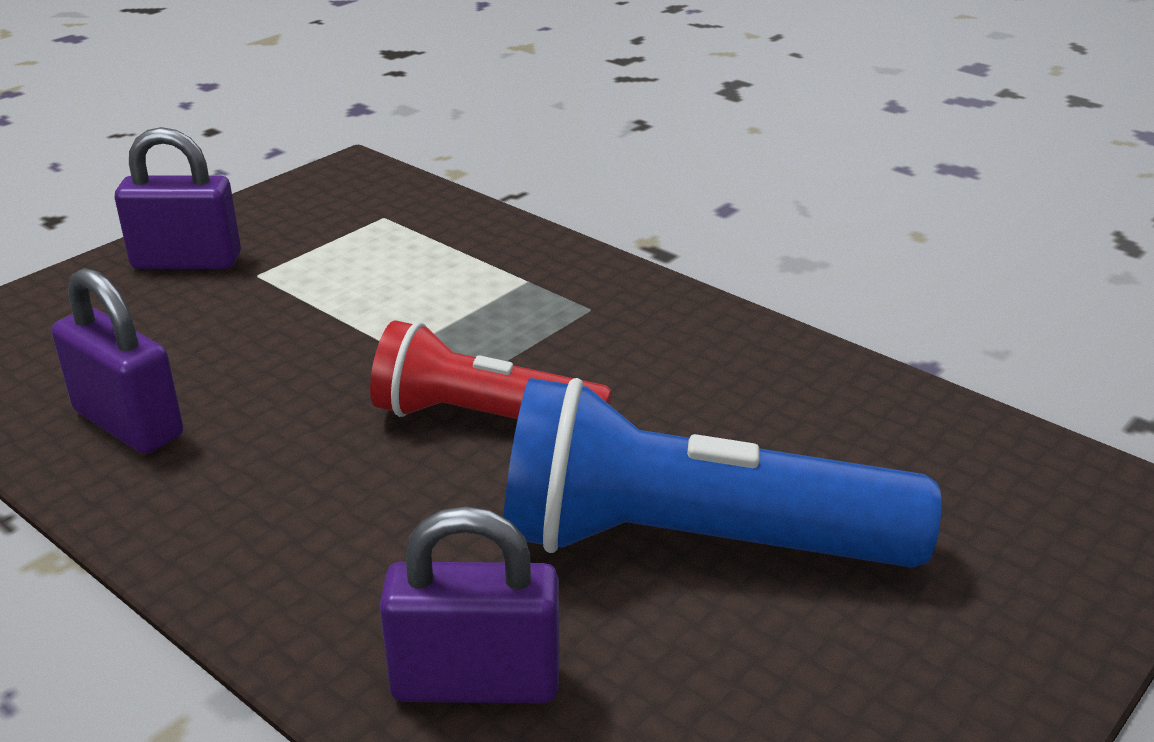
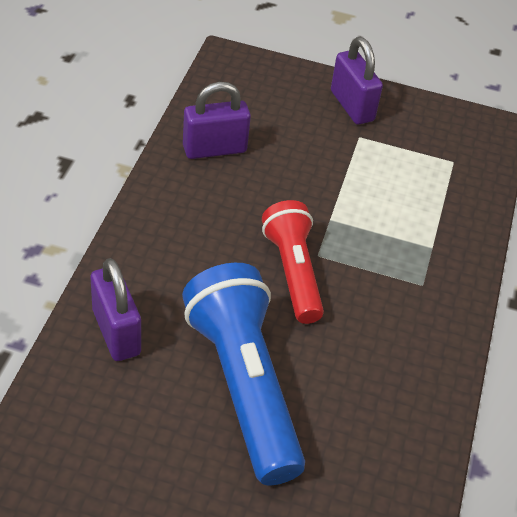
camera: 60 degrees right, 15 degrees up
purple padlock [51,268,183,454] -> purple padlock turned 60 degrees clockwise [183,82,251,159]

